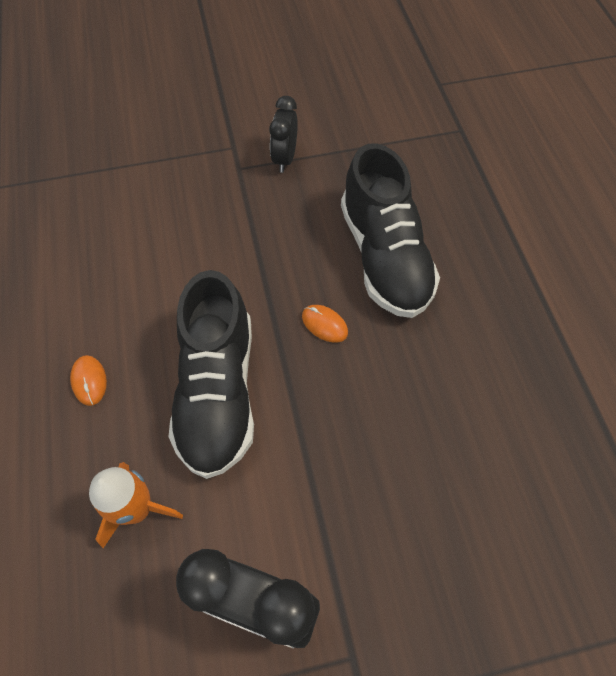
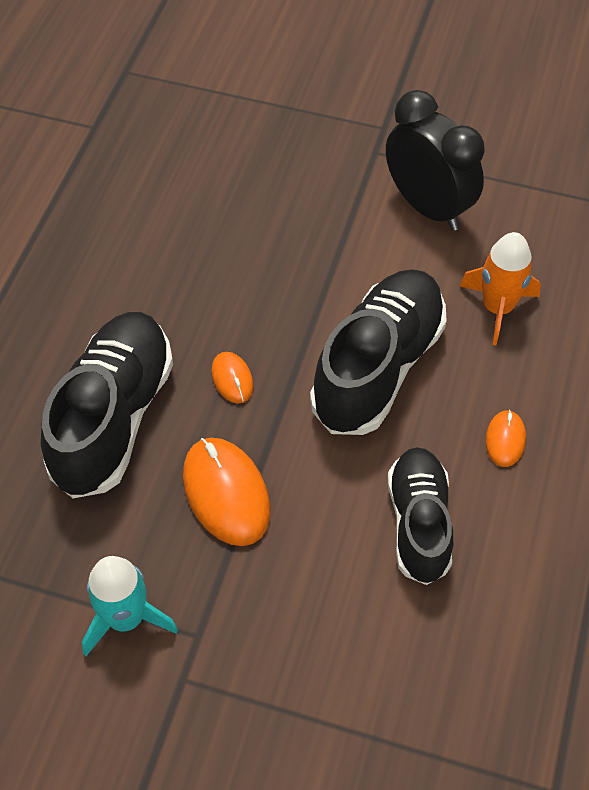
camera: 150 degrees left, 5 degrees down
black clock [269,96,298,173] -> turquoise rocket [82,556,178,656]
none -> orange mouse [183,438,270,546]
none -> black shoe [388,447,453,585]

